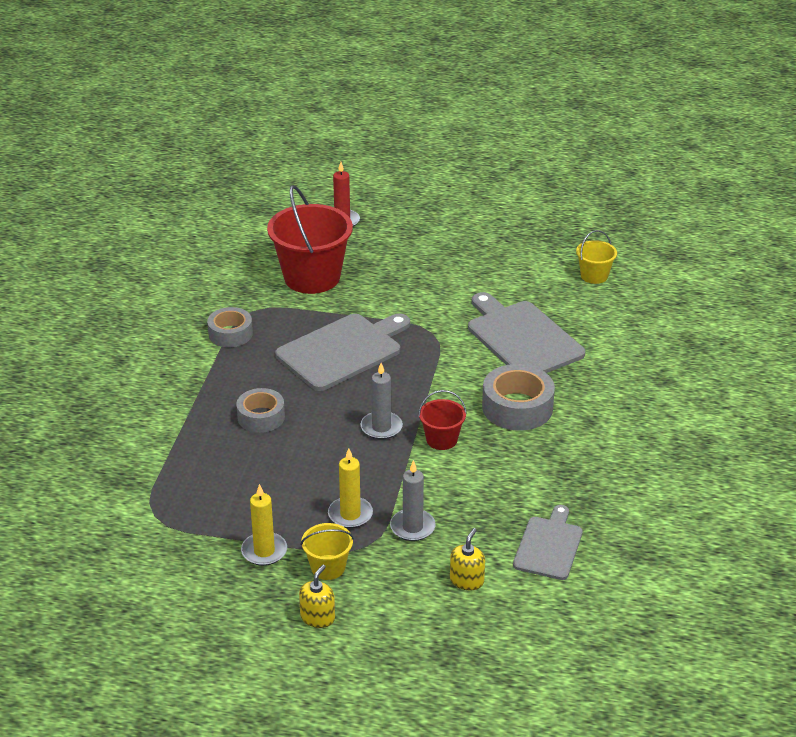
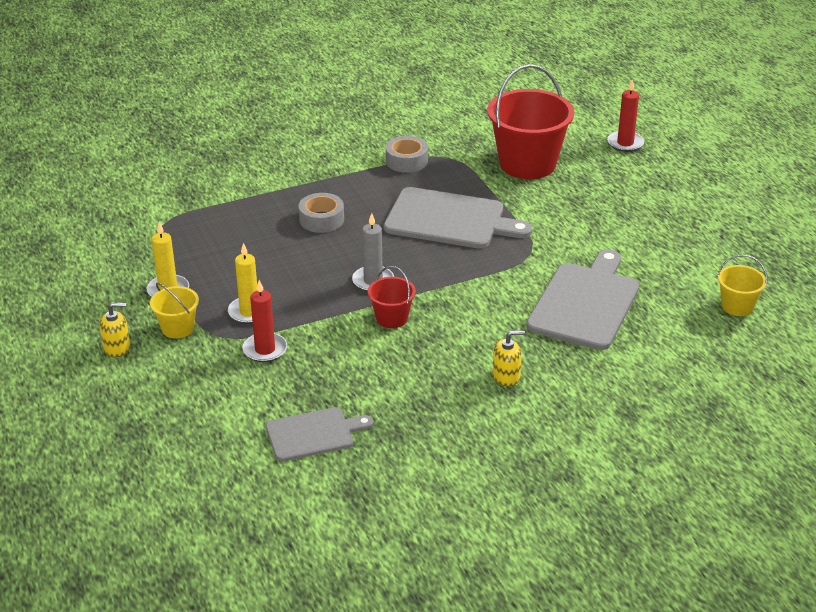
camera: 55 degrees right, 0 degrees up
grey candle [390,460,436,541] -> red candle [243,280,287,362]
yellow soap dispenser [450,528,485,590] -> yellow soap dispenser moved to [492,330,525,387]
grey tape [482,364,555,431] -> none

